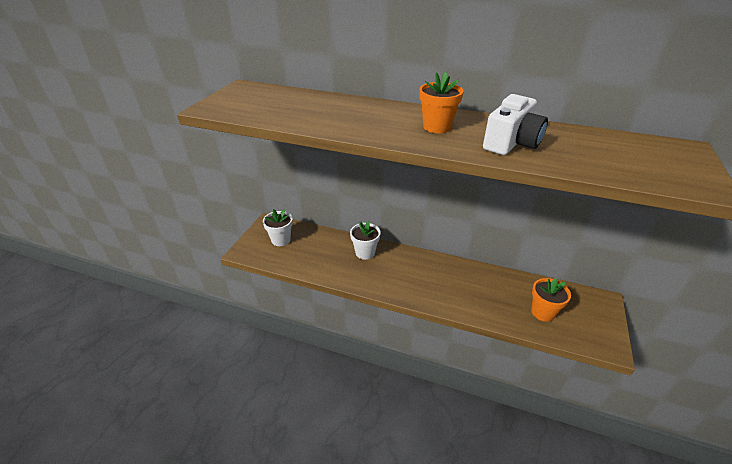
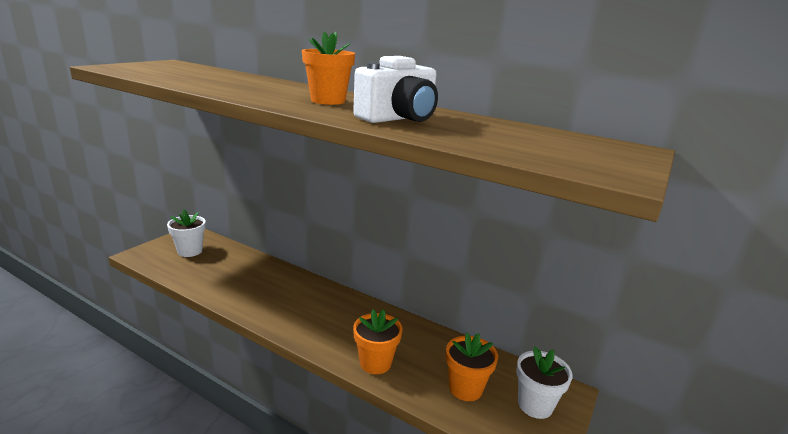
camera: 10 degrees right, 15 degrees down
white flower pot [350,221,381,260] -> white flower pot moved to [516,347,573,419]
none -> orange flower pot [353,309,403,374]

